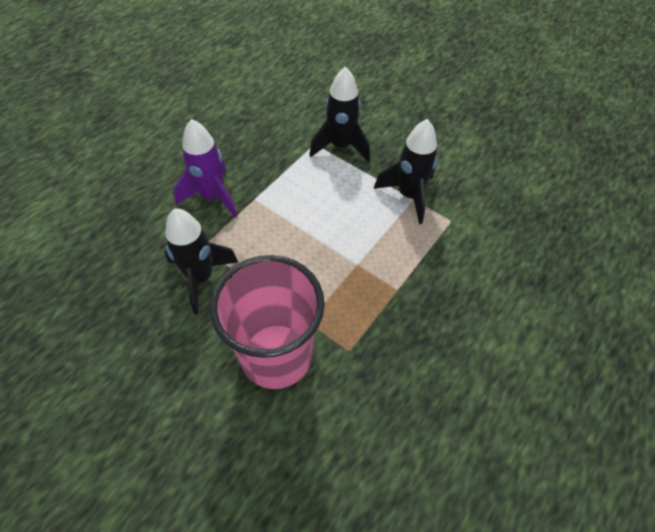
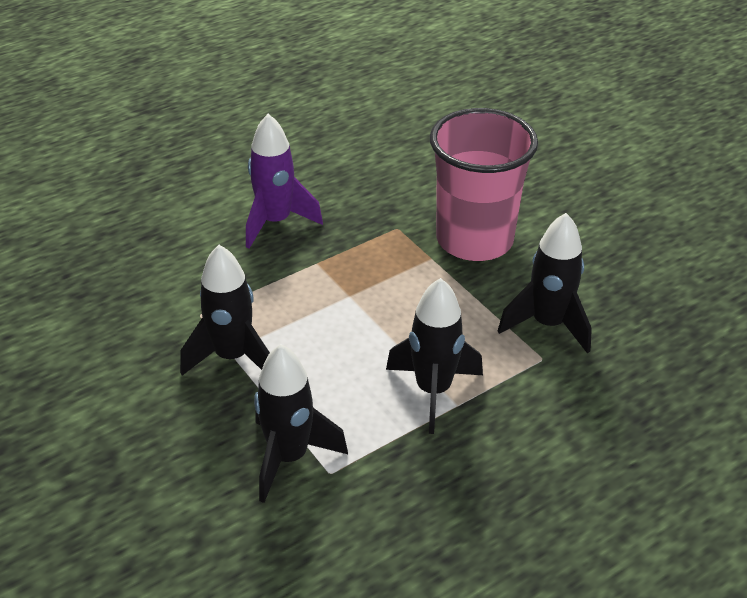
camera: 160 degrees left, 15 degrees down
purple rocket [173,119,237,218] -> purple rocket moved to [246,114,323,248]
none -> black rocket [386,278,483,434]

